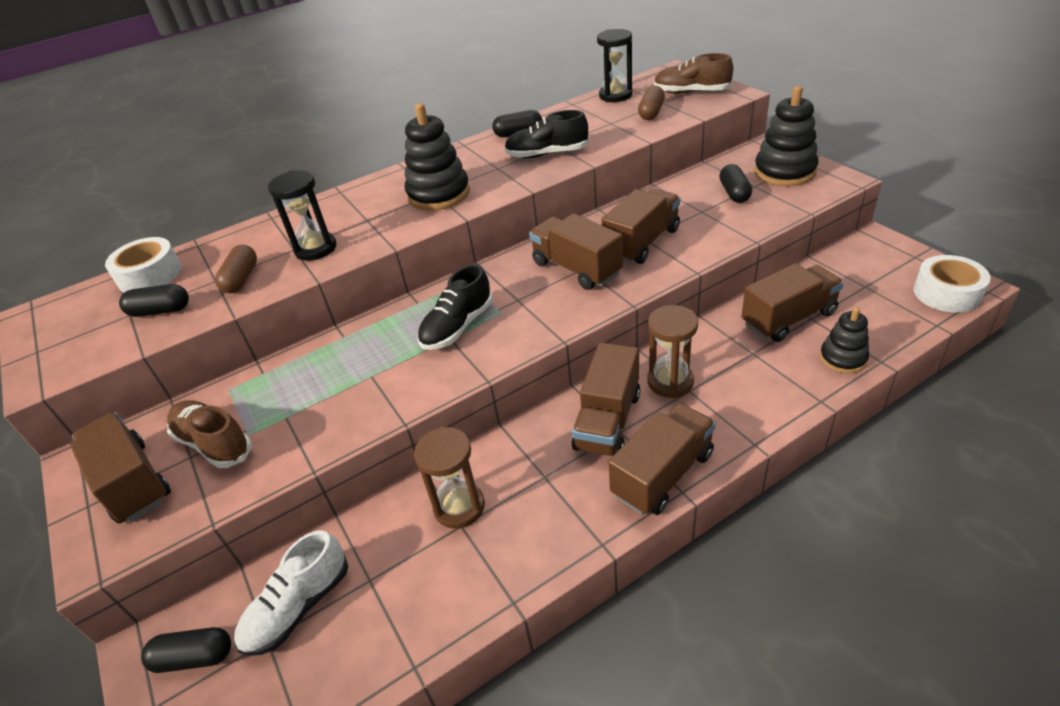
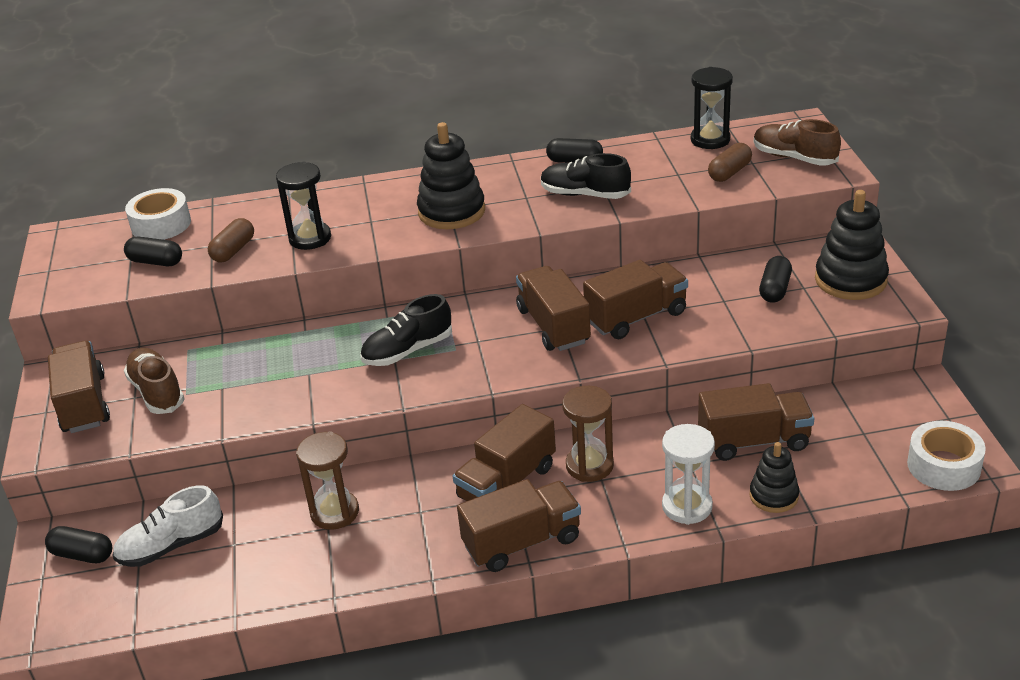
camera: 20 degrees right, 5 degrees down
none -> white hourglass [662,424,715,525]

